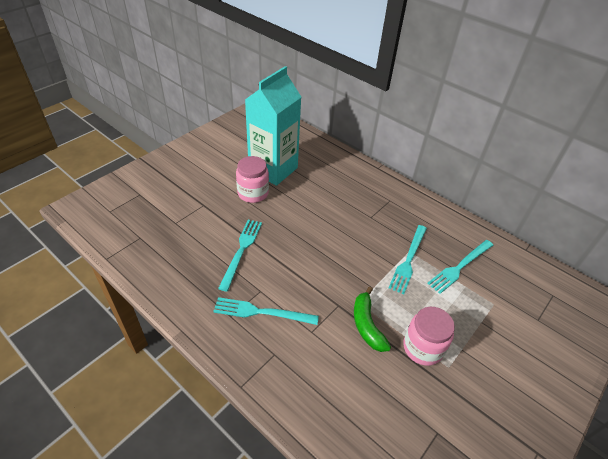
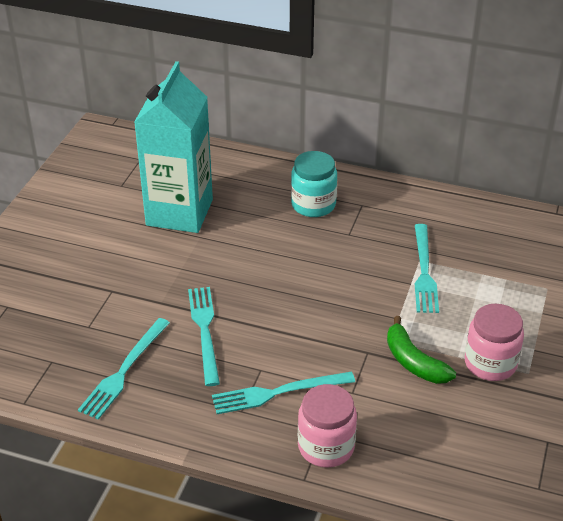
camera: 20 degrees left, 5 degrees down
pink jar [236,156,269,203] -> pink jar moved to [298,384,357,468]
turquoise fork [427,240,493,294] -> turquoise fork moved to [78,318,170,420]
none -> turquoise jar [291,151,337,217]

